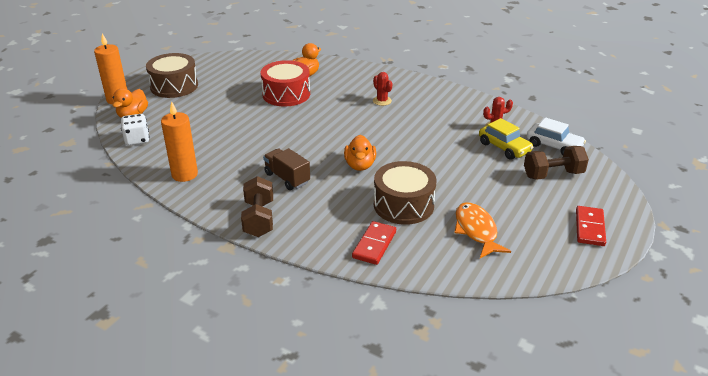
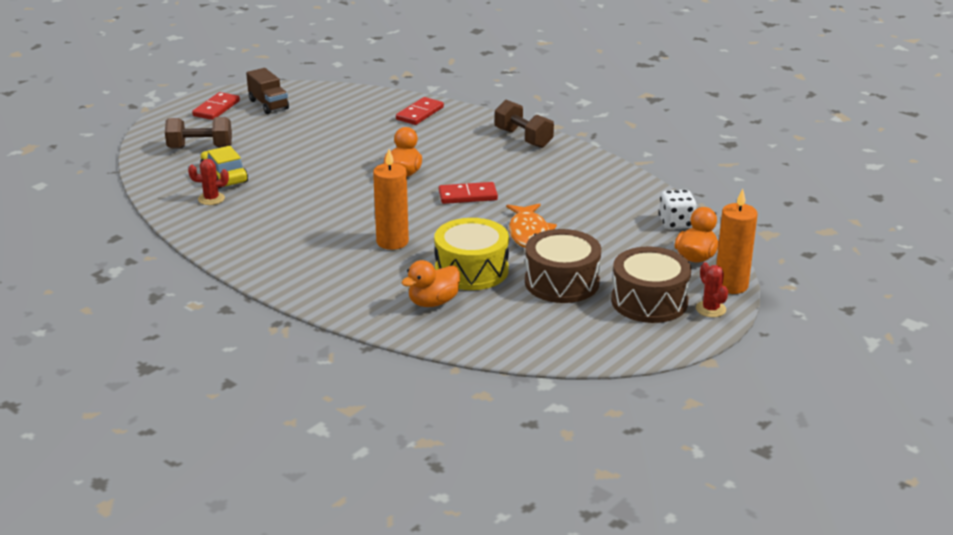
camera: 170 degrees left, 5 degrees down
orange candle [161,101,198,182] -> orange candle moved to [373,149,409,250]
brown dumbbell [241,176,273,237] -> brown dumbbell turned 45 degrees counterclockwise [495,100,554,148]
red drum [261,60,310,107] -> yellow drum [434,218,509,290]
brown truck [263,148,310,190] -> brown truck moved to [246,68,289,114]
red cactus [373,72,392,106] -> red cactus moved to [696,262,728,317]
brown drum [374,161,437,225] -> brown drum moved to [525,229,601,303]
orange fish [454,203,511,258] -> orange fish moved to [506,203,557,248]
white car [527,118,586,155] -> none
none -> red domino [439,182,498,204]

